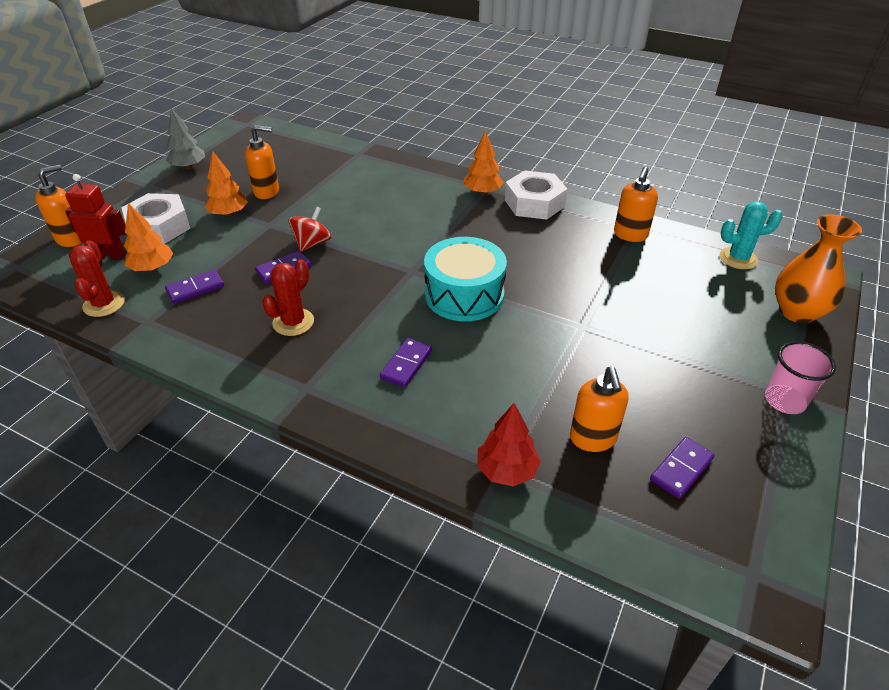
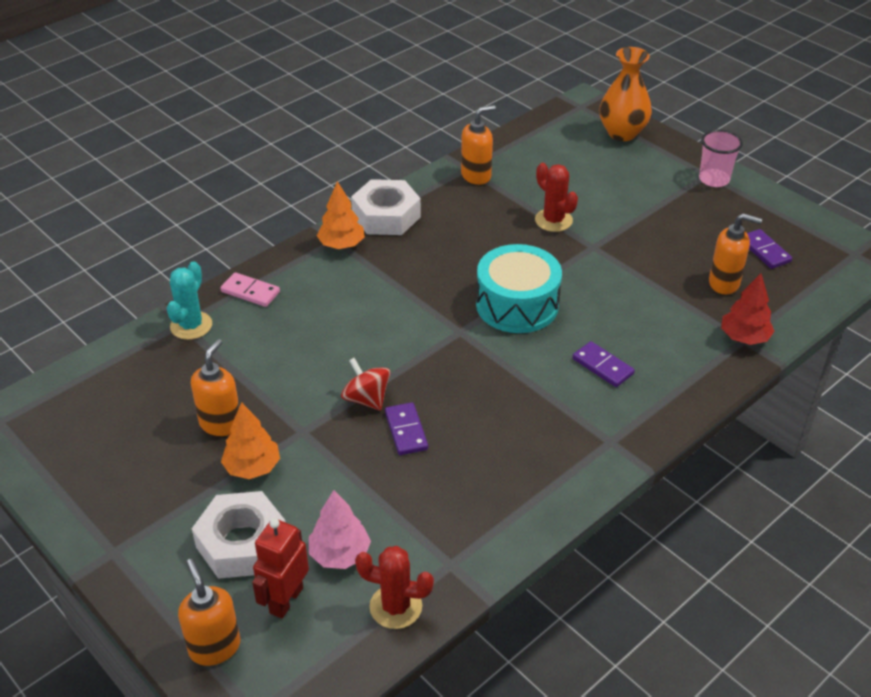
camera: 70 degrees left, 0 degrees up
orange tree [124,203,173,271] -> pink tree [309,490,371,569]
grey tree [165,108,205,169] -> none
purple domino [165,269,224,304] -> none
red cactus [262,260,314,336] -> red cactus moved to [535,163,578,232]
orange soap dispenser [614,167,658,242] -> orange soap dispenser turned 75 degrees counterclockwise [461,105,496,185]
turquoise cactus [720,201,783,269] -> turquoise cactus moved to [167,261,212,340]
none -> pink domino [220,272,280,307]

